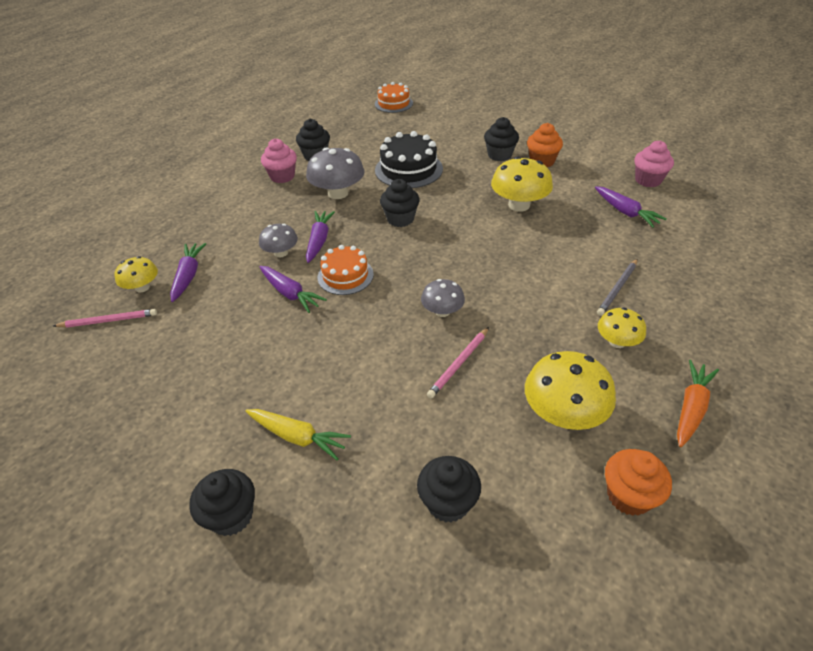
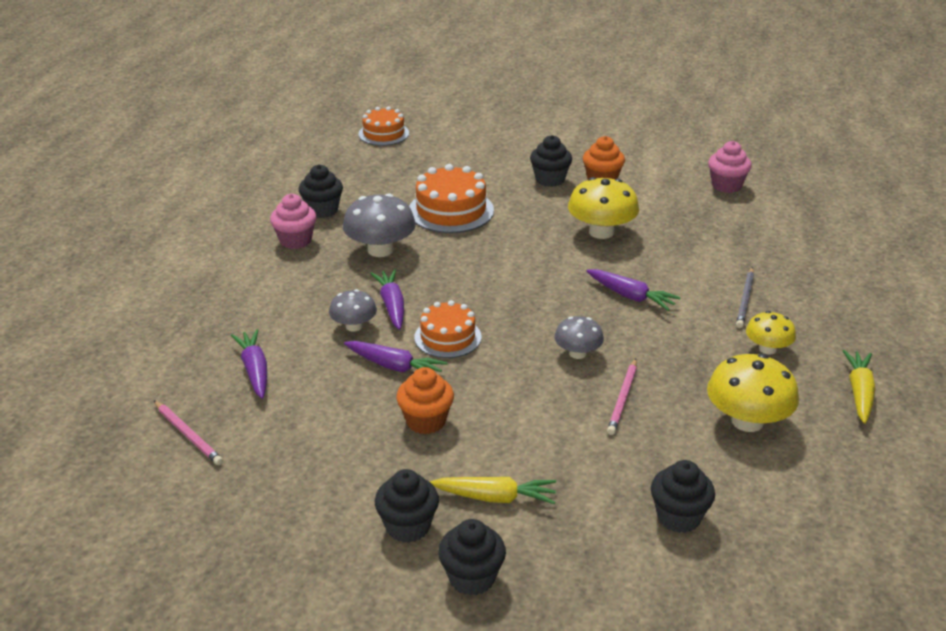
camera: 20 degrees left, 10 degrees down
pink pencil [53,309,157,327] -> pink pencil turned 75 degrees clockwise [154,400,223,465]
yellow mushroom [114,256,158,292] -> none
black cake [375,131,443,188] -> orange cake [409,164,494,233]
black cupcake [380,179,420,227] -> black cupcake moved to [375,469,439,543]
purple carrot [595,186,667,228] -> purple carrot moved to [586,269,681,311]
orange cupcake [605,449,672,516] -> orange cupcake moved to [396,367,454,434]
orange carrot [677,360,719,447] -> yellow carrot [842,350,875,424]

